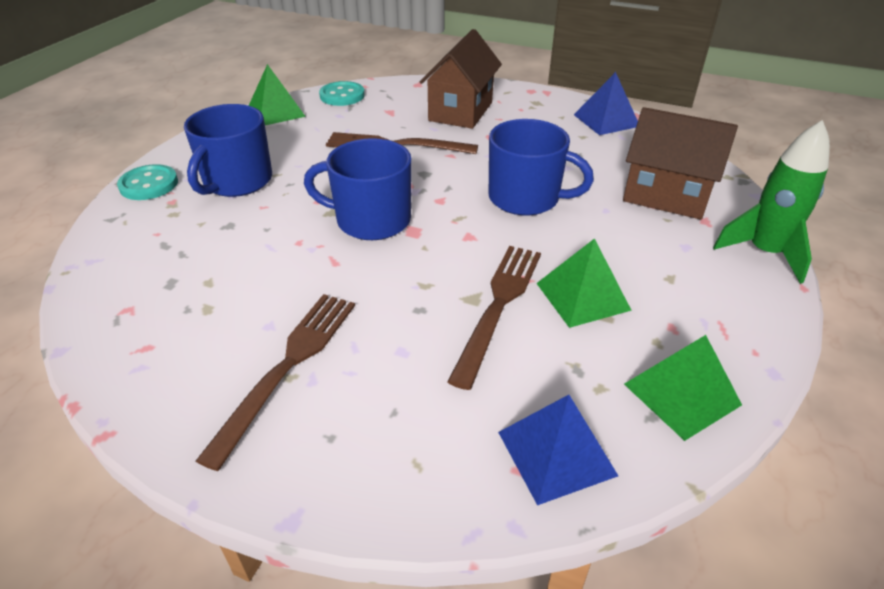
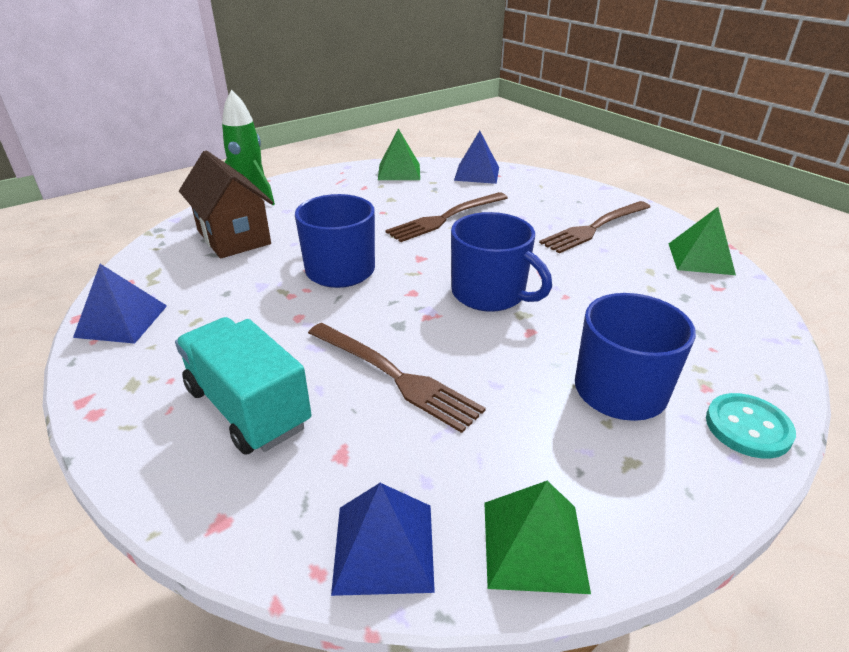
camera: 150 degrees left, 5 degrees down
turquoise button [319,81,365,106] -> blue pyramid [331,483,435,596]
brown house [420,29,502,129] -> turquoise truck [175,317,312,455]
green pyramid [536,238,632,328] -> green pyramid moved to [669,207,736,275]

